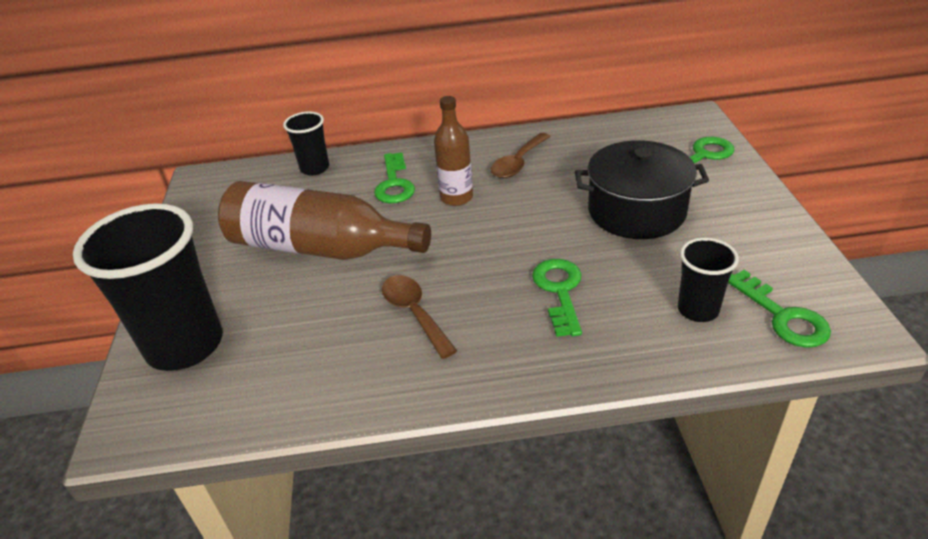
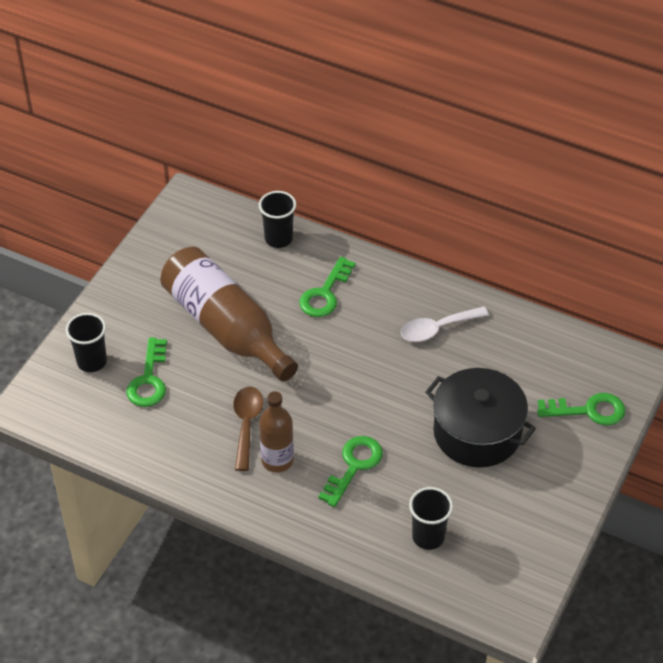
camera: 30 degrees right, 10 degrees up
black cup [73,203,223,371] -> black cup [66,313,107,372], size x0.51
brown bottle [434,96,473,206] -> brown bottle moved to [259,391,294,473]
brown spoon [491,133,551,178] -> white spoon [401,306,489,342]
green key [728,270,831,348] -> green key moved to [126,338,167,407]

